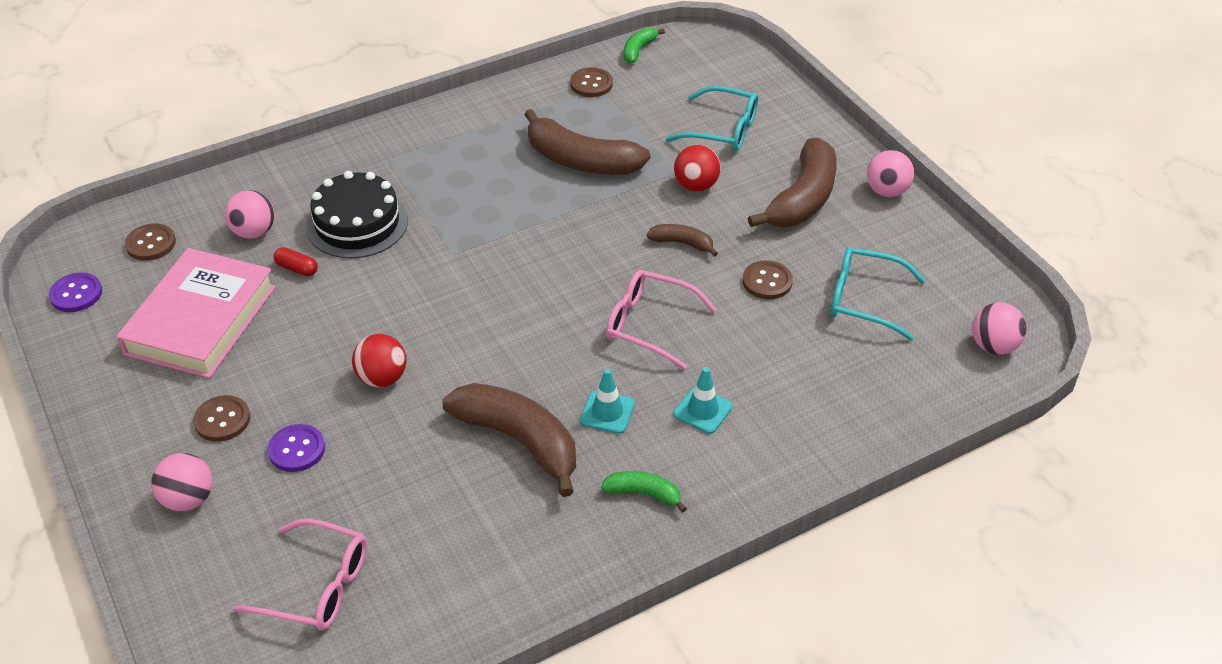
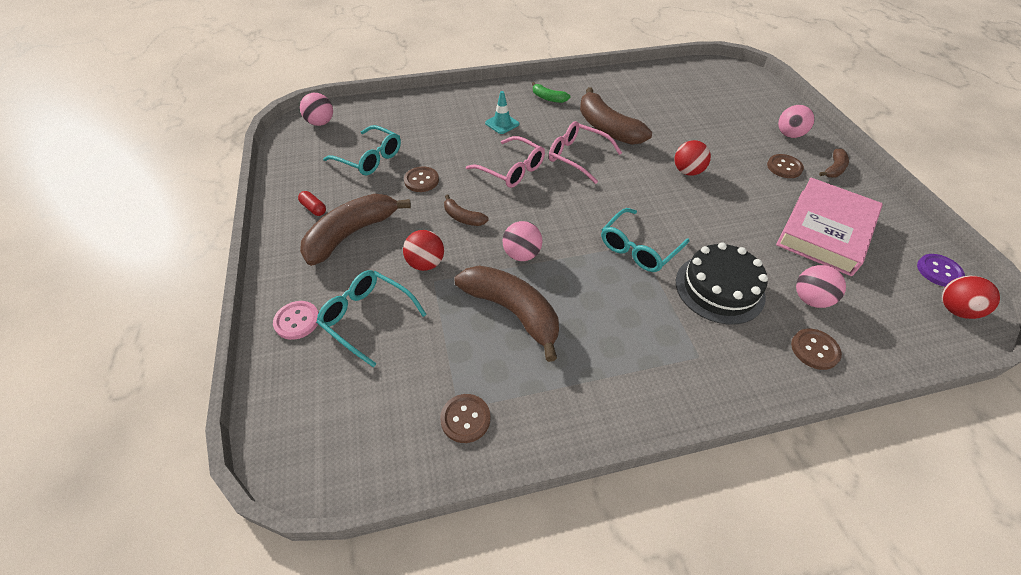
camera: 165 degrees left, 5 degrees up
brown button [125,223,176,261] -> brown button moved to [791,329,842,370]
pink glasses [232,518,367,631] -> pink glasses moved to [549,121,622,184]
purple button [268,424,325,472] -> none
red capsule [274,247,318,276] -> red capsule moved to [298,191,326,216]
turquoise traffic cone [580,369,635,434] -> none
green banana [624,28,665,64] -> none
pink ball [867,150,914,197] -> pink ball moved to [503,221,542,261]
none -> pink button [273,301,319,340]
none -> turquoise glasses [601,208,689,272]
none -> brown banana [819,149,849,178]
none -> red ball [942,276,1000,319]

